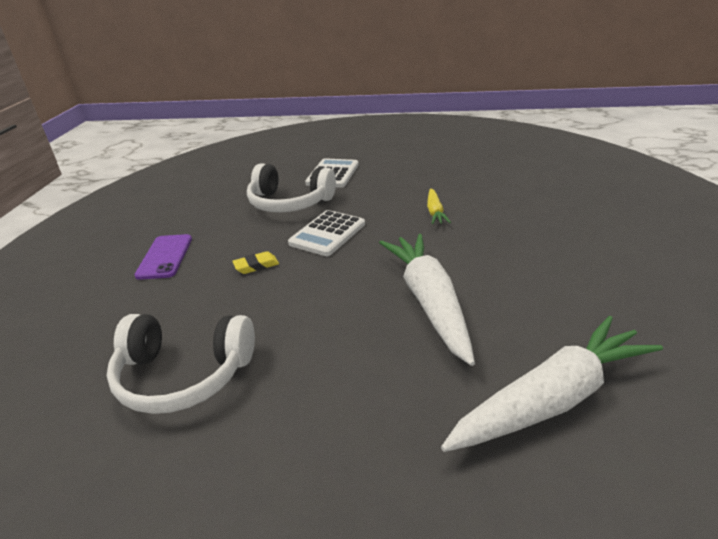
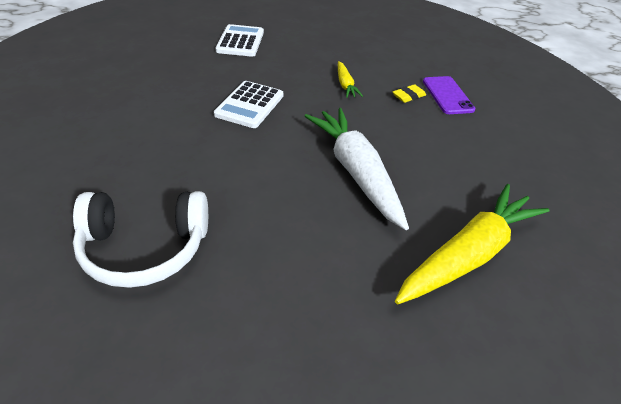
camera: 15 degrees left, 10 degrees up
purple phone [134,234,192,280] -> purple phone moved to [423,76,476,114]
yellow eraser [232,251,279,274] -> yellow eraser moved to [392,84,426,103]
white headphones [247,164,336,212] -> none
white carrot [441,316,663,452] -> yellow carrot [395,184,550,304]

